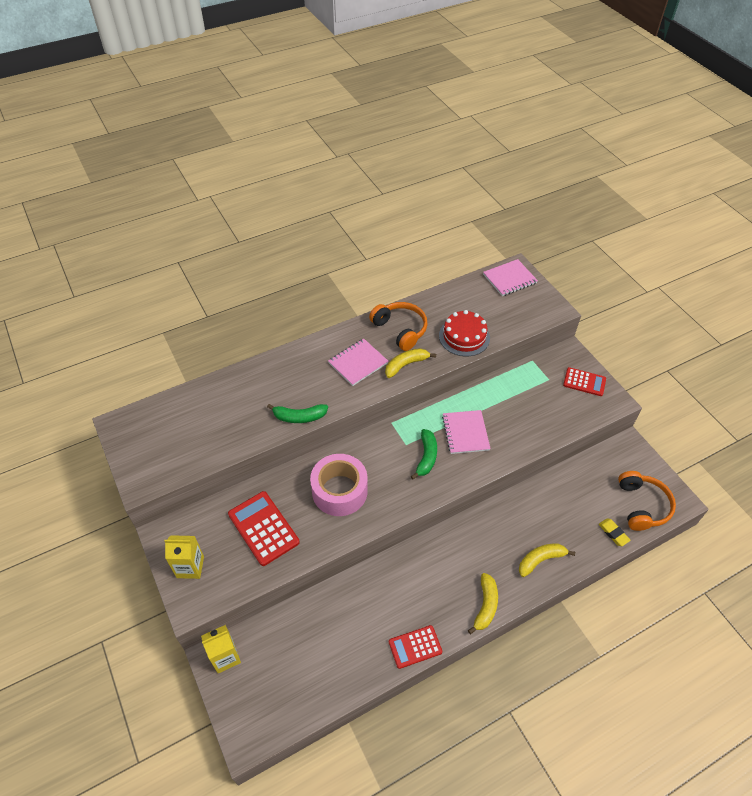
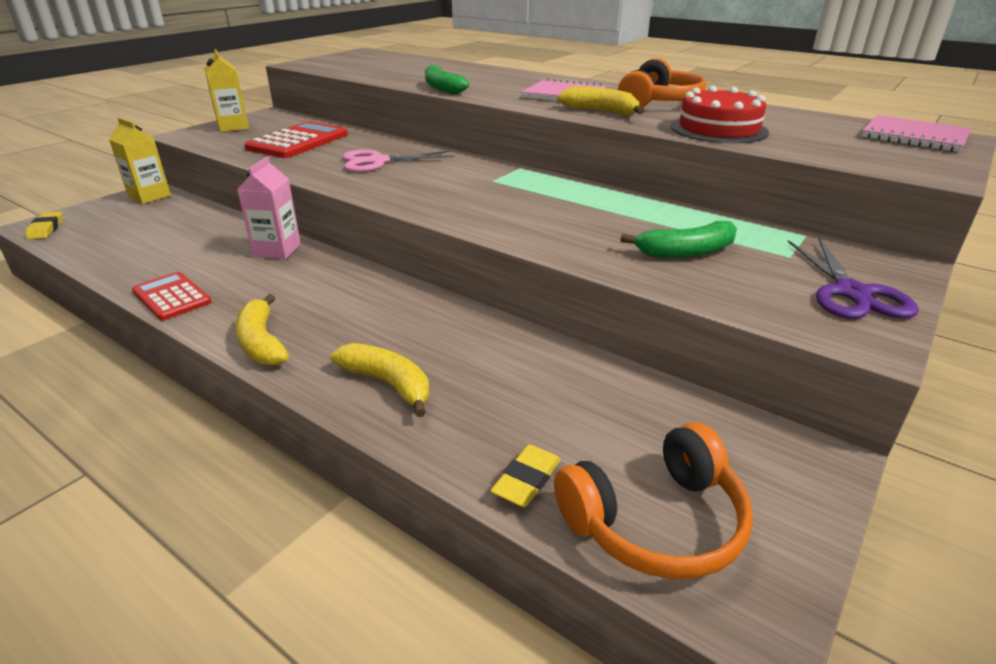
camera: 65 degrees right, 20 degrees down
pink tape [310,454,368,516] -> pink scissors [342,150,454,172]
green banana [411,429,437,480] -> green banana moved to [620,221,737,258]
pink notebook [442,410,491,454] -> none
yellow banana [468,573,498,634] -> yellow banana turned 75 degrees clockwise [235,294,289,365]
red calculator [563,367,606,396] -> purple scissors [788,238,919,319]
none -> yellow eraser [25,212,63,240]
none -> pink carton [237,157,301,259]

